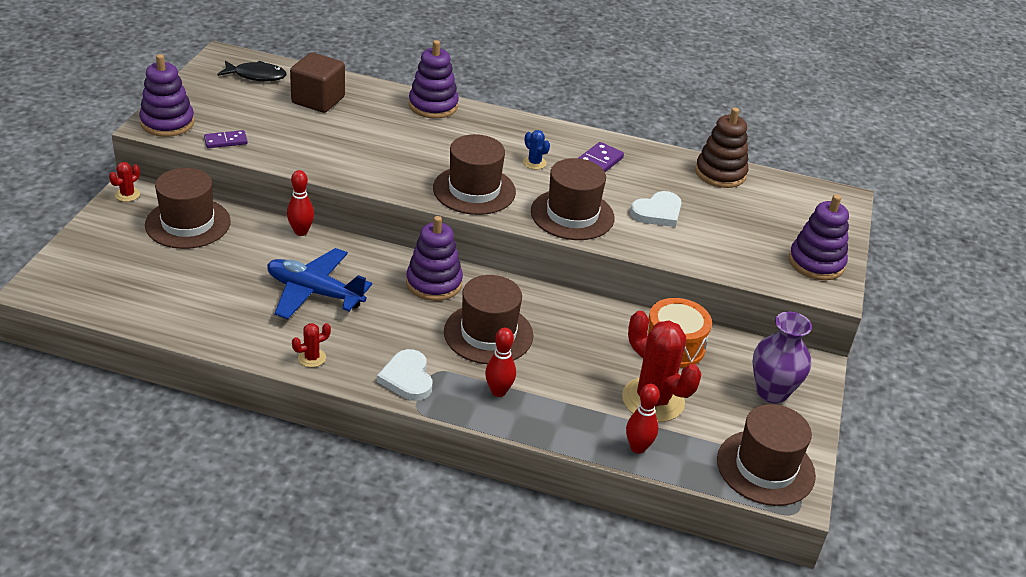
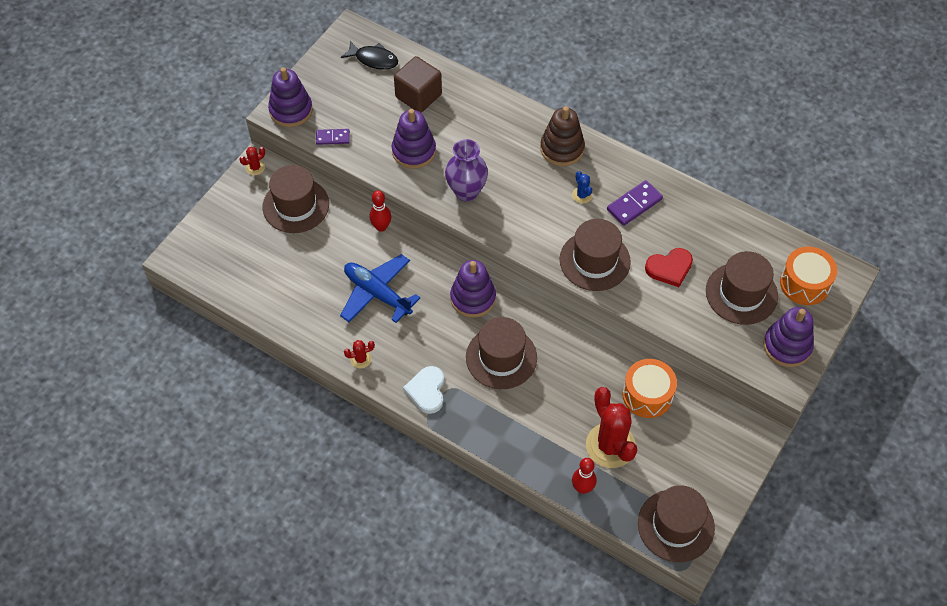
camera: 20 degrees right, 20 degrees up
purple stacking toy [409,40,459,119] -> purple stacking toy moved to [392,109,436,169]
brown hat [433,134,516,215] -> brown hat moved to [706,251,778,325]
red bowling pin [485,328,516,397] -> none
white heart [630,191,682,227] -> red heart [645,248,693,287]
brown stacking toy [695,108,749,188] -> brown stacking toy moved to [540,106,585,166]
purple vase [752,311,812,403] -> purple vase moved to [445,139,488,201]
none -> orange drum [780,247,837,305]

